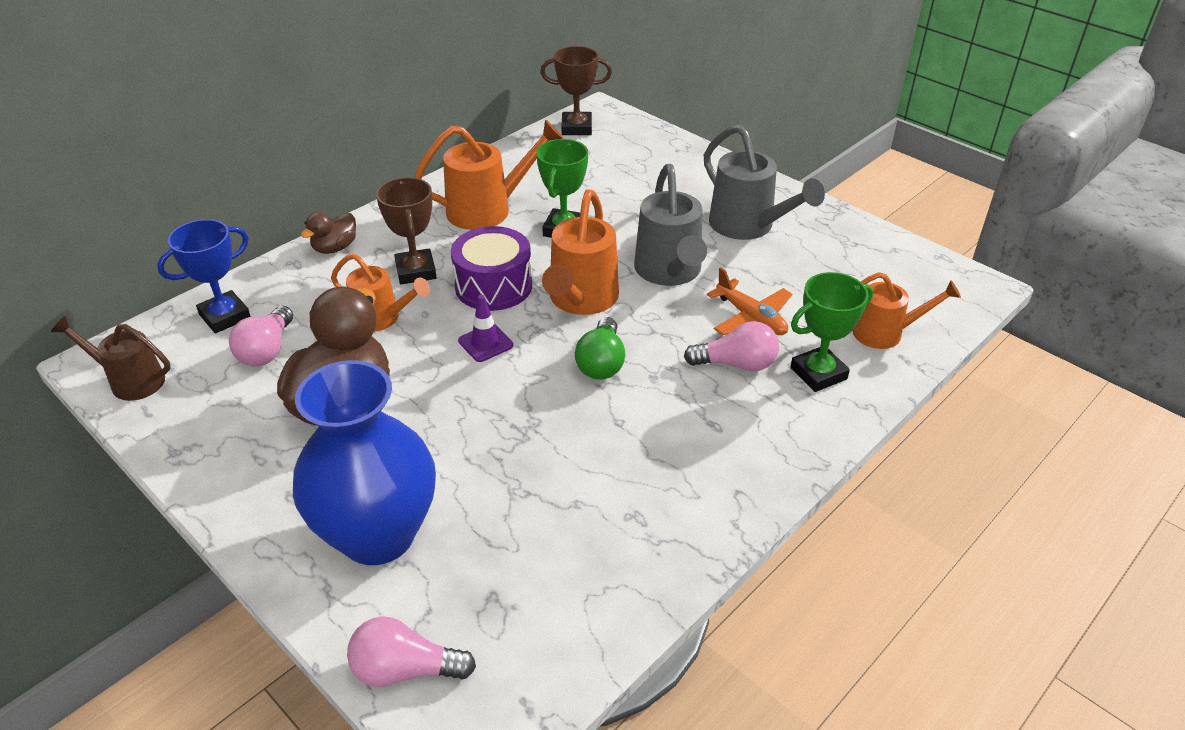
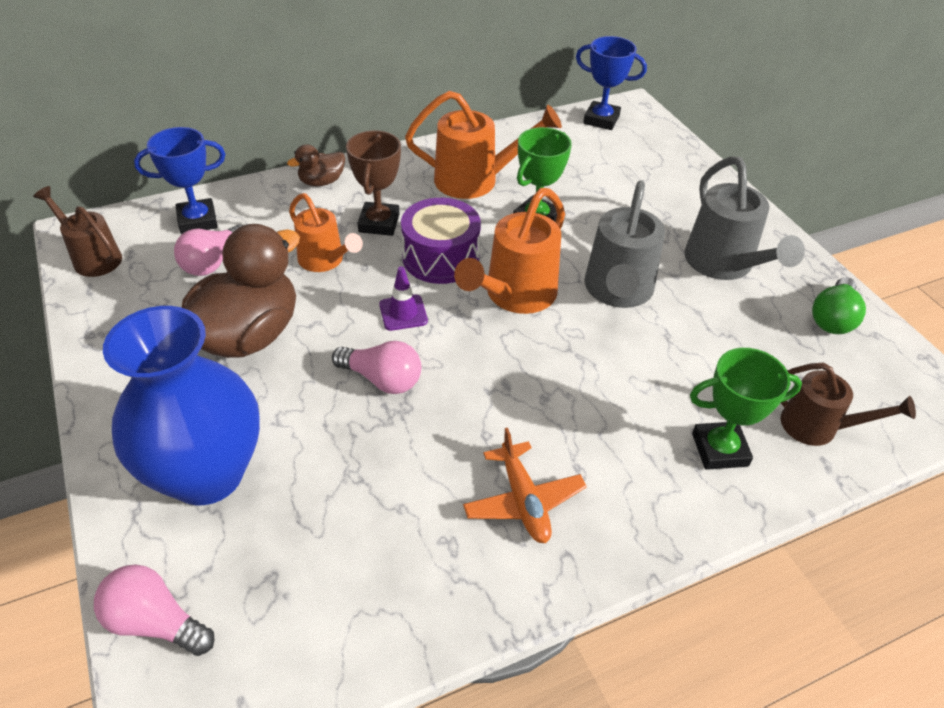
camera: 20 degrees right, 5 degrees up
brown trophy [540,46,612,135] -> blue trophy [576,36,647,130]
green light bulb [575,317,625,379] -> green light bulb moved to [812,277,866,334]
pink light bulb [684,321,779,371] -> pink light bulb moved to [332,341,421,394]
orange plane [707,267,792,335] -> orange plane moved to [463,428,587,543]
orange watering can [852,272,961,349] -> brown watering can [781,362,916,446]

